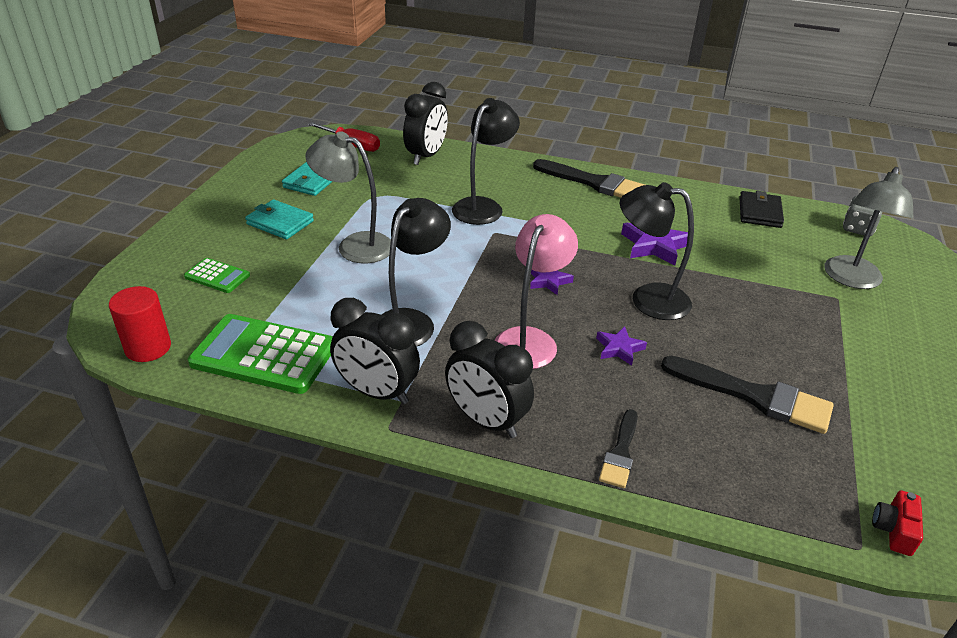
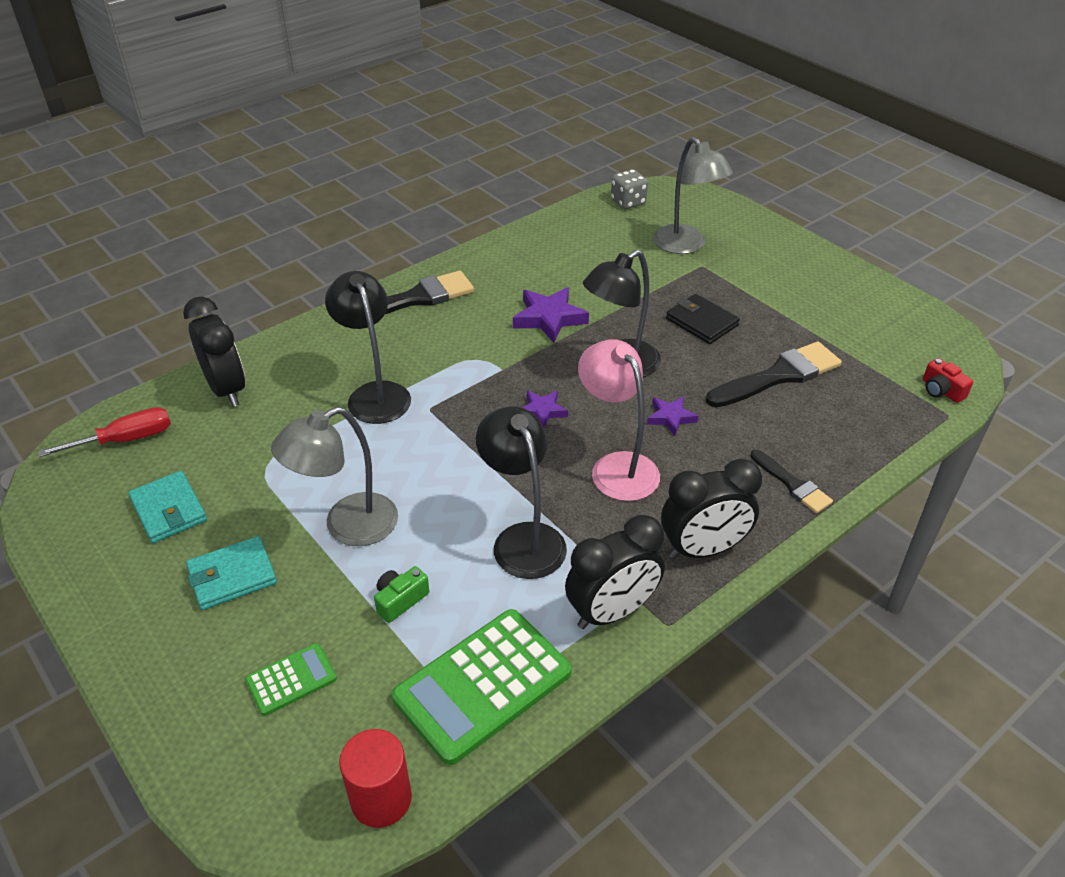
camera: 55 degrees left, 5 degrees up
black wallet [739,191,784,228] -> black wallet moved to [666,294,740,344]
none -> green camera [374,566,429,623]

